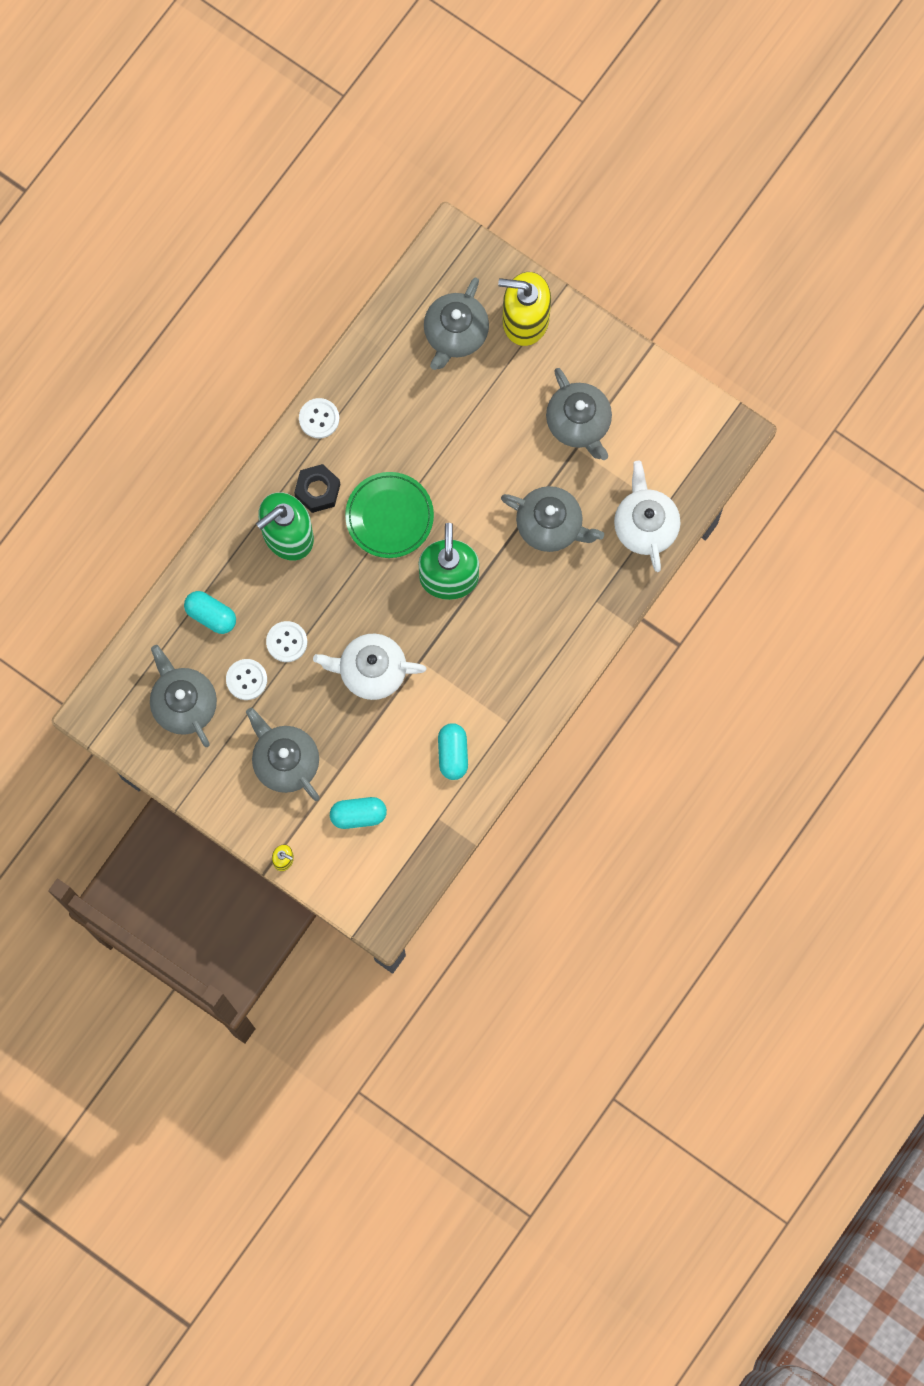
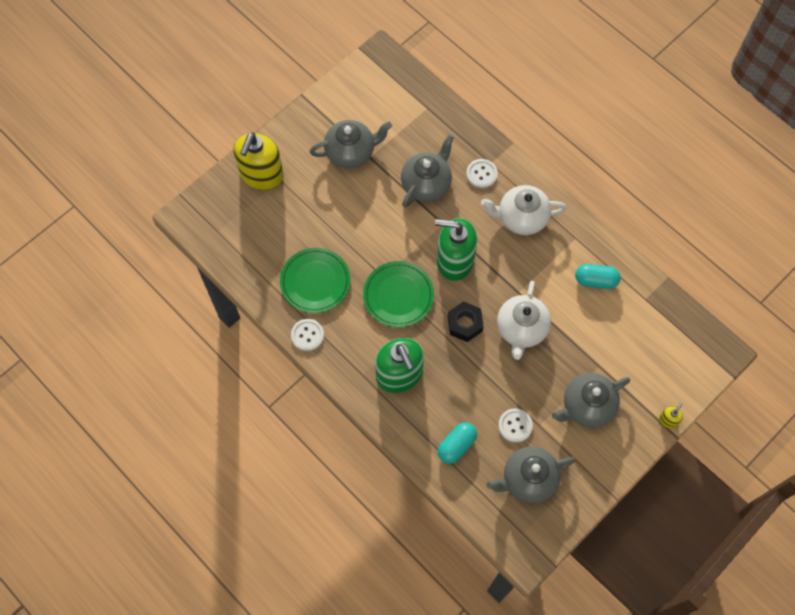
camera: 80 degrees left, 10 degrees down
white button [266,621,307,662] -> white button moved to [466,159,498,188]
black nut [294,464,340,513] -> black nut moved to [448,301,484,342]
turquoise capsule [330,797,387,829] -> none
grey teapot [424,277,489,370] -> none
white teapot [614,461,680,572] -> white teapot moved to [481,185,567,235]
none -> green plate [280,248,350,313]

